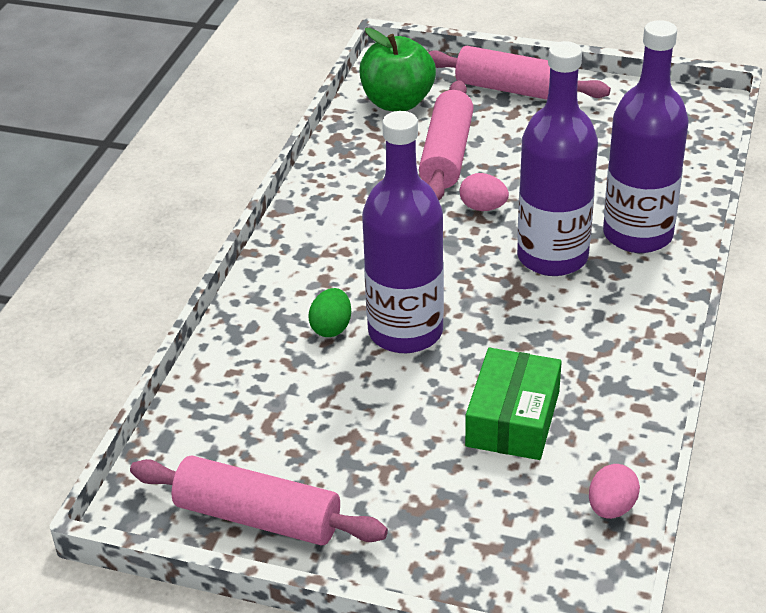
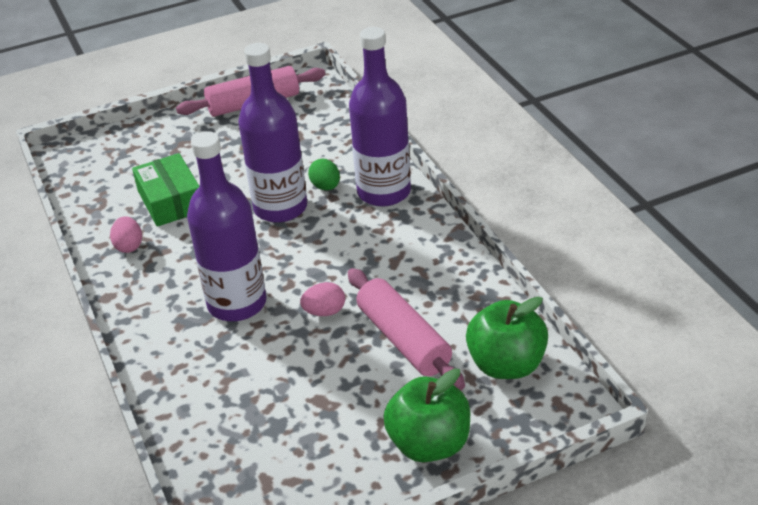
camera: 140 degrees right, 0 degrees up
pink rolling pin [428,46,611,100] -> green apple [383,368,470,462]
pink egg [589,464,640,519] -> pink egg moved to [110,216,142,253]
purple bottle [603,20,689,253] -> purple bottle moved to [349,27,411,207]

